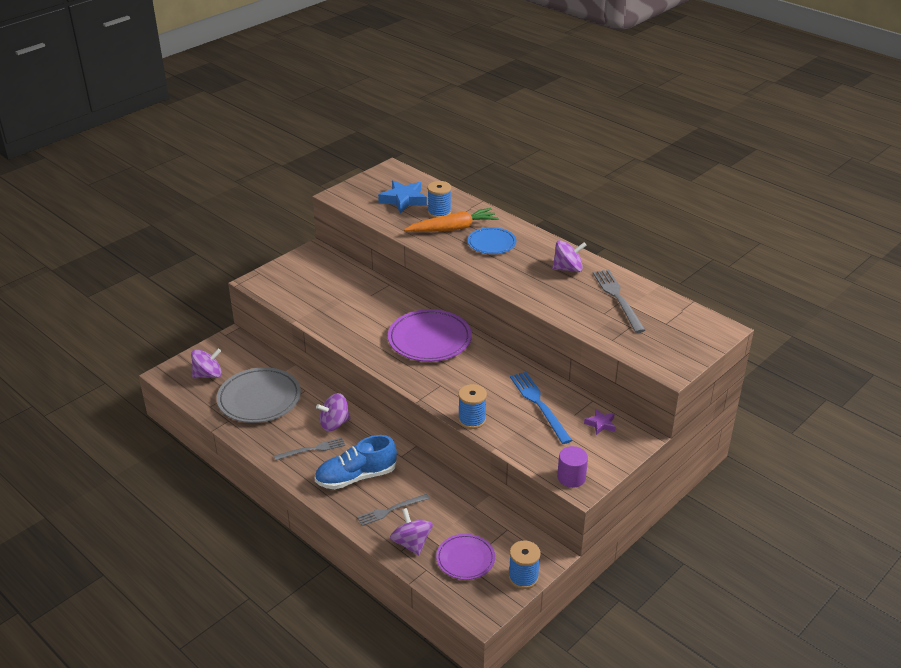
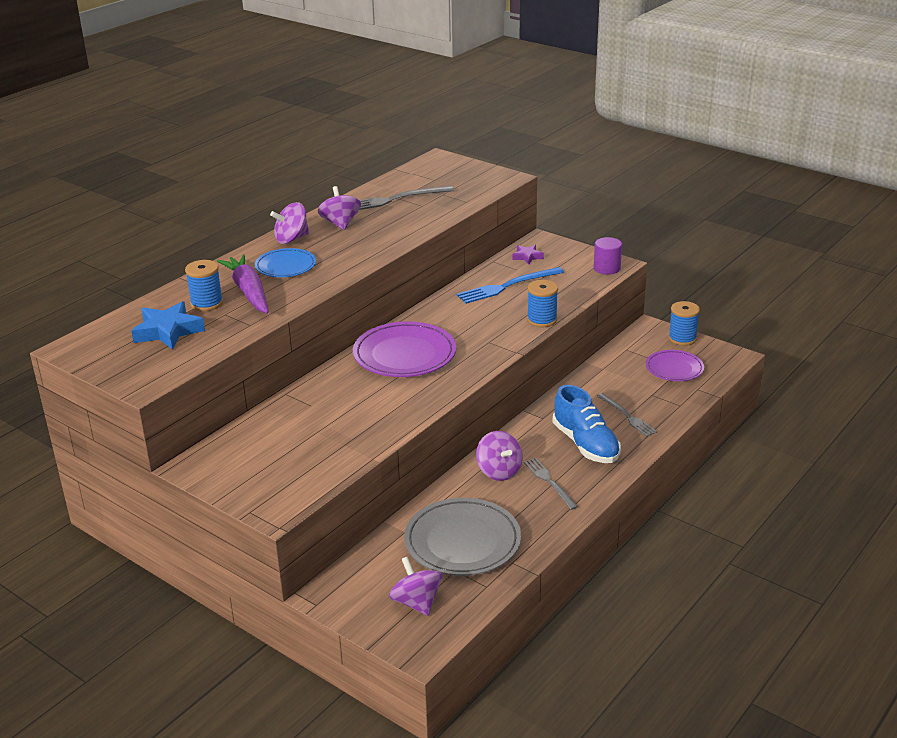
camera: 95 degrees left, 5 degrees down
purple spinning top [390,508,433,556] -> purple spinning top moved to [270,202,309,244]
orange carrot [404,208,498,232] -> purple carrot [217,254,269,314]

